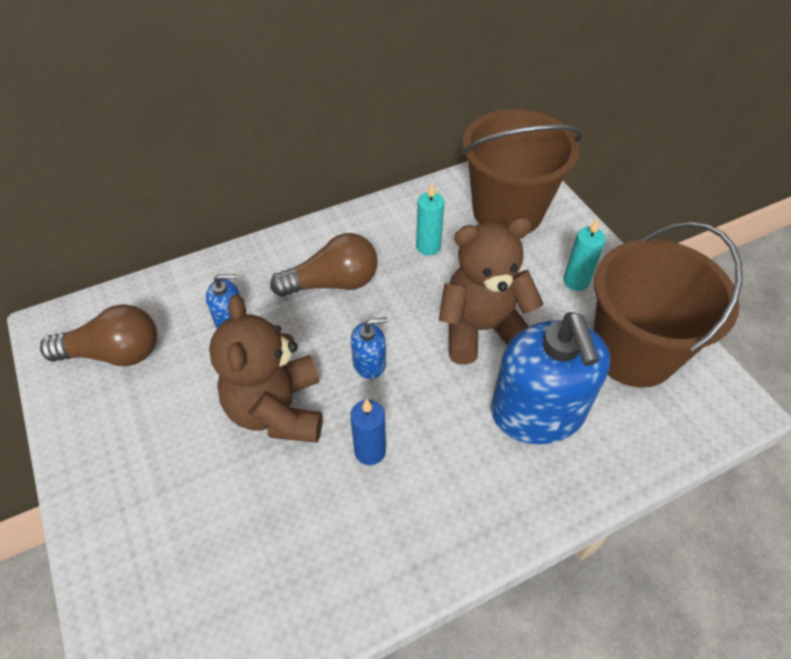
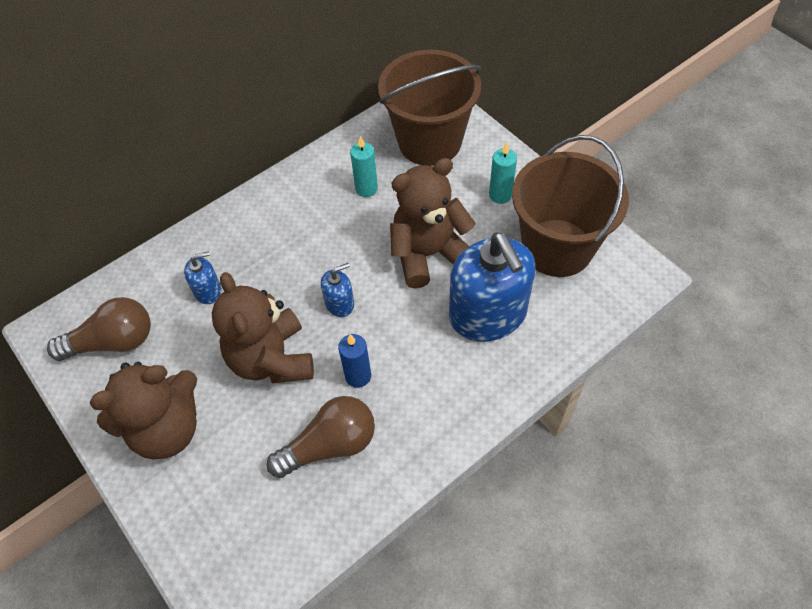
camera: 10 degrees left, 5 degrees up
brown light bulb [270,233,378,297] -> brown light bulb moved to [267,396,375,478]
none -> brown teddy bear [90,362,197,460]

